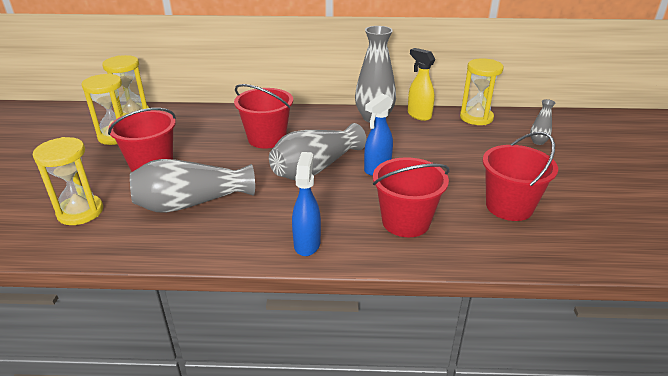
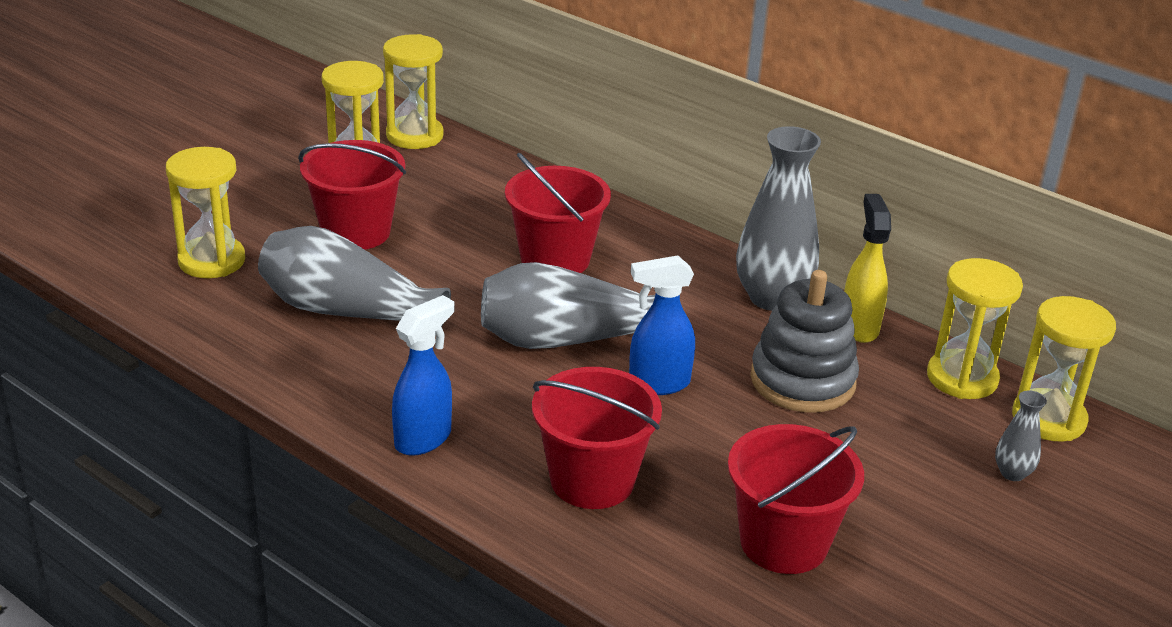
camera: 35 degrees right, 0 degrees up
none -> grey stacking toy [750,270,859,413]
none -> yellow hourglass [1012,296,1116,442]

